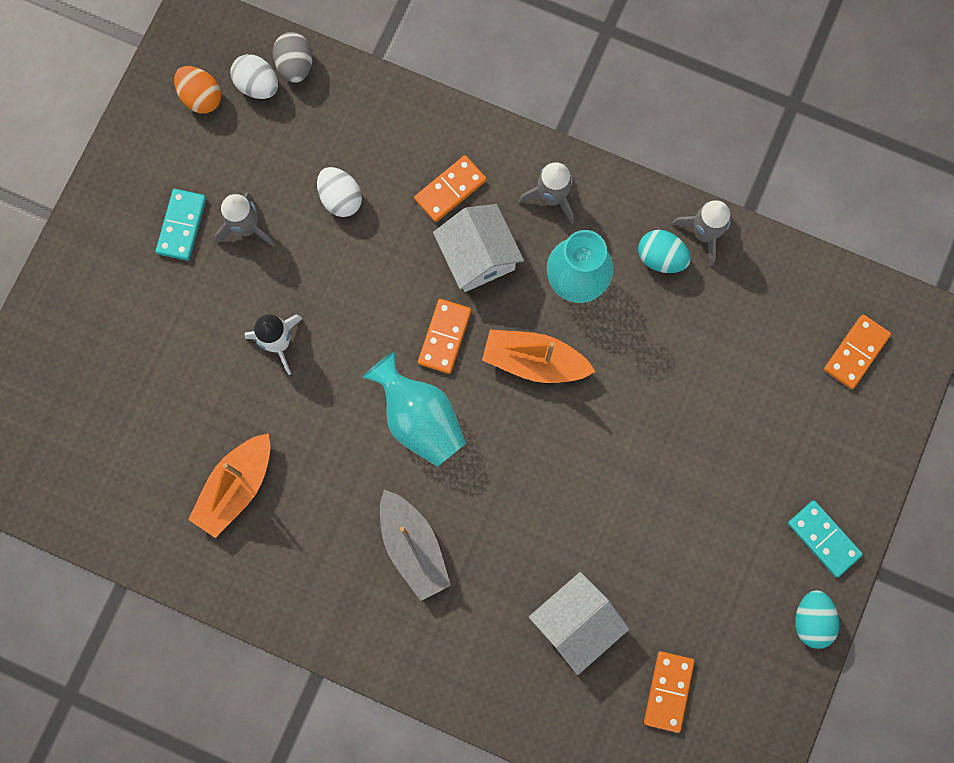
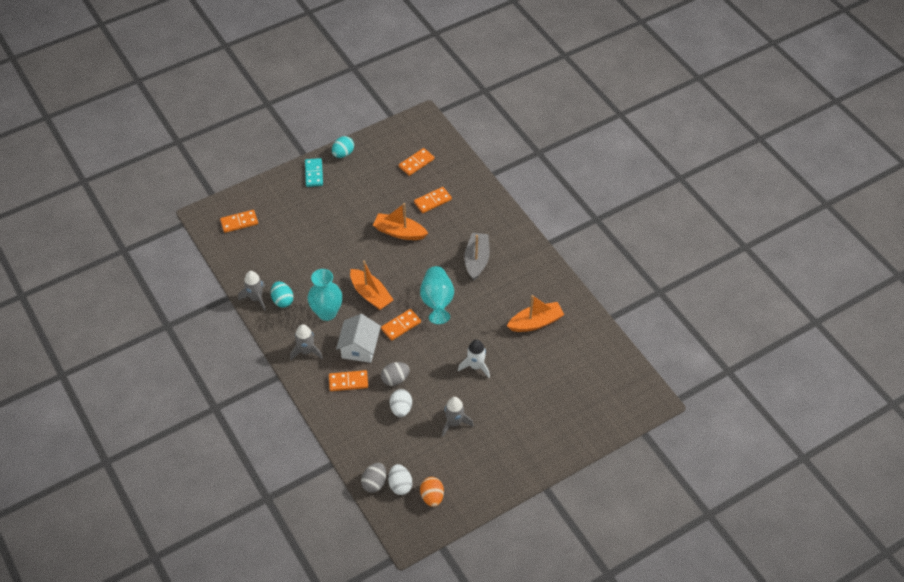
camera: 145 degrees left, 25 degrees down
turquoise domino [156,189,206,261] -> none
white house [529,572,629,675] -> orange domino [414,187,452,213]
none -> orange boat [373,203,428,240]
none -> grey egg [381,362,410,386]

